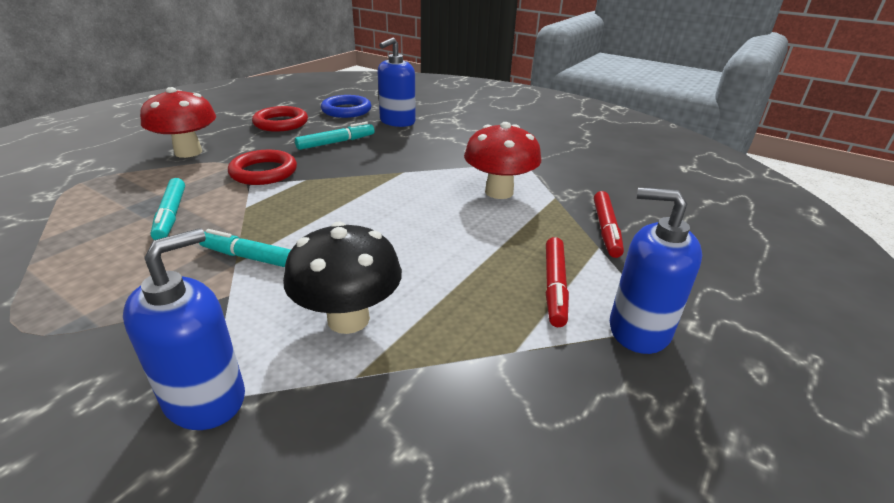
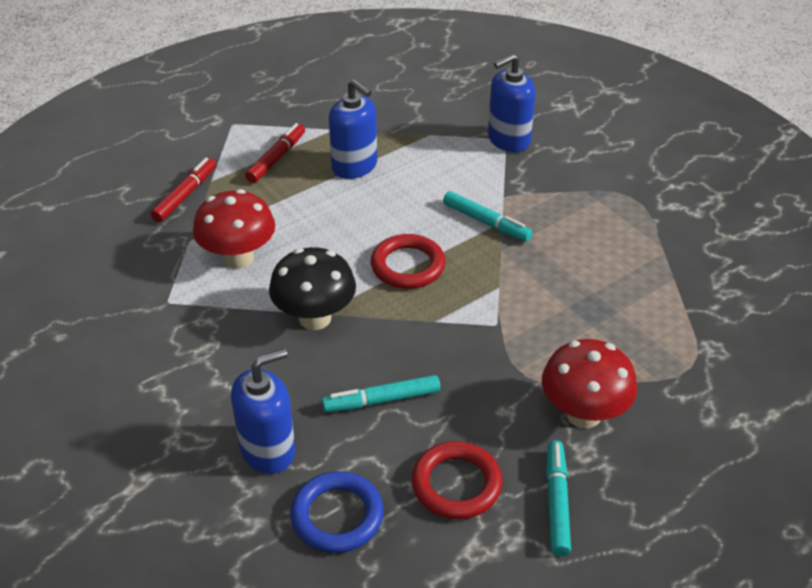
camera: 160 degrees left, 10 degrees up
turquoise marker [151,178,185,240] -> turquoise marker moved to [546,440,571,556]
red ring [228,150,297,185] -> red ring moved to [371,234,445,289]
black mushroom [283,221,402,334] -> black mushroom moved to [269,247,356,330]
blue soap dispenser [610,188,702,354] -> blue soap dispenser moved to [329,80,377,179]

